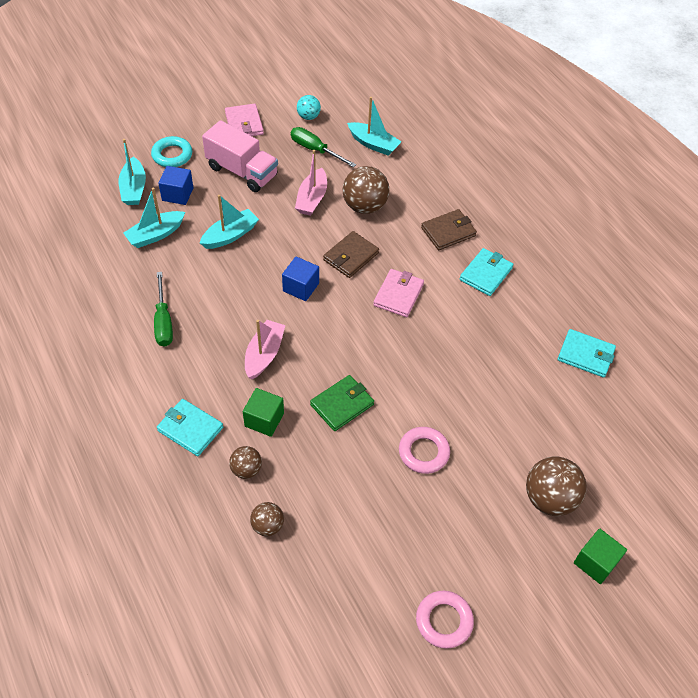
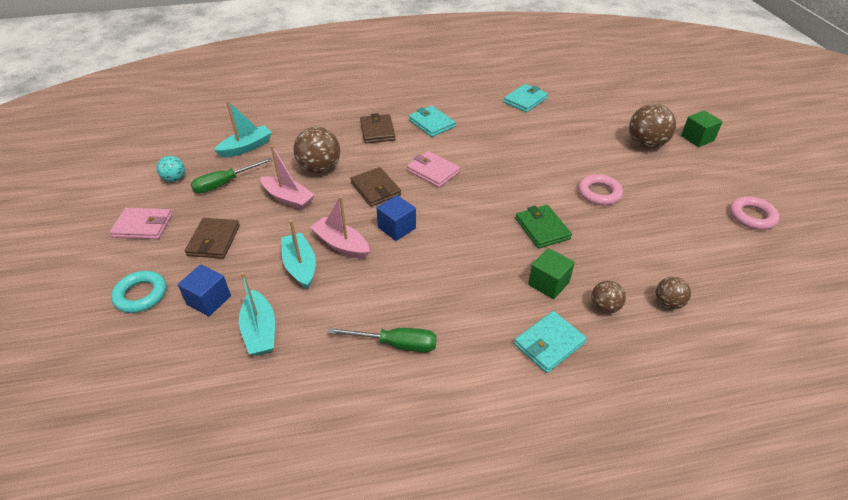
camera: 70 degrees left, 10 degrees down
turquoise boat [119,139,146,205] -> none
pink truck [202,120,278,192] -> brown wallet [185,218,240,259]
pink boat [245,320,285,379] -> pink boat moved to [310,196,370,259]

